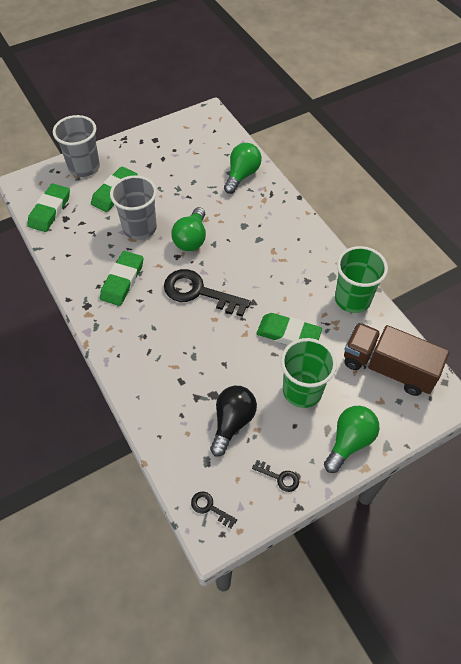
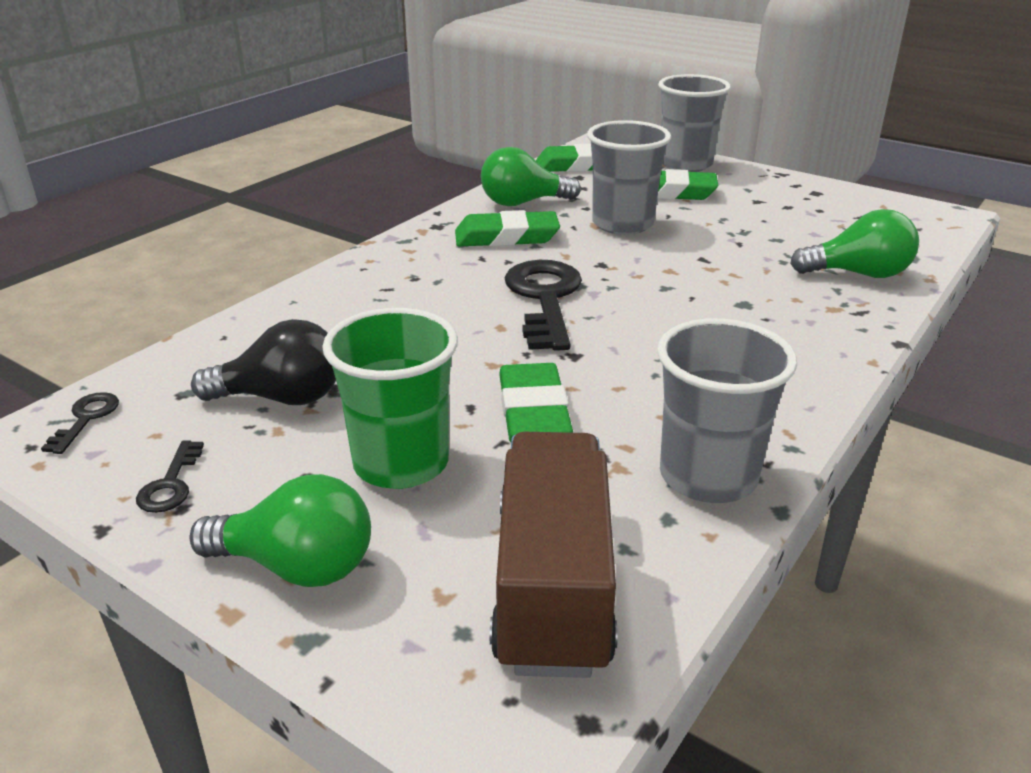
camera: 65 degrees right, 25 degrees down
green light bulb [171,207,206,251] -> green light bulb moved to [481,147,581,206]
green cup [335,246,388,313] -> grey cup [657,318,797,503]

